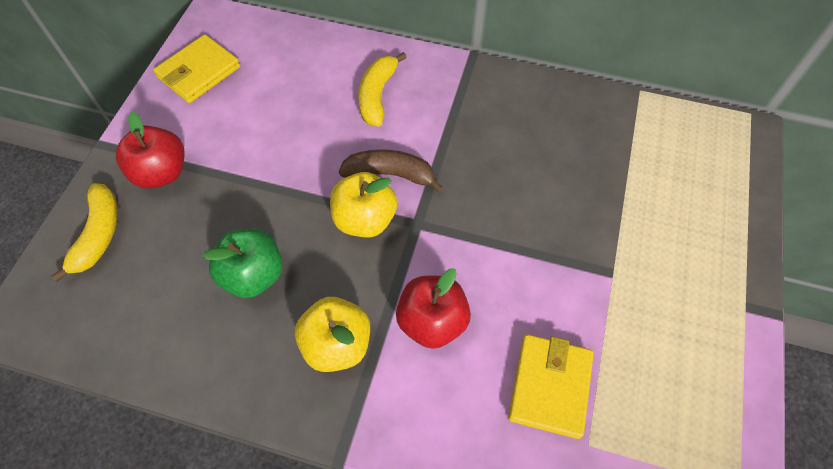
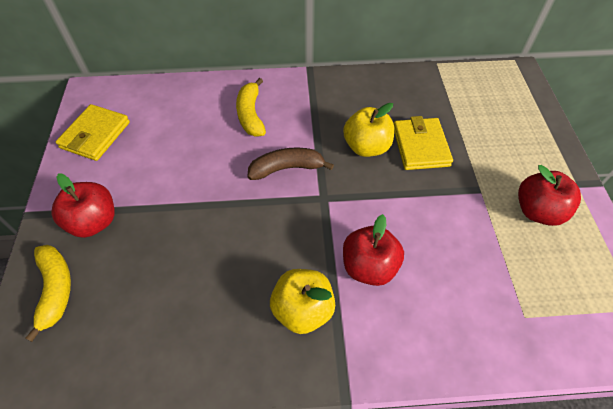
camera: 20 degrees left, 5 degrees down
green apple [202,229,283,298] -> none
yellow apple [330,172,397,237] -> yellow apple moved to [343,103,394,157]
yellow wallet [508,334,594,439] -> yellow wallet moved to [394,116,453,170]
none -> red apple [518,165,581,226]

